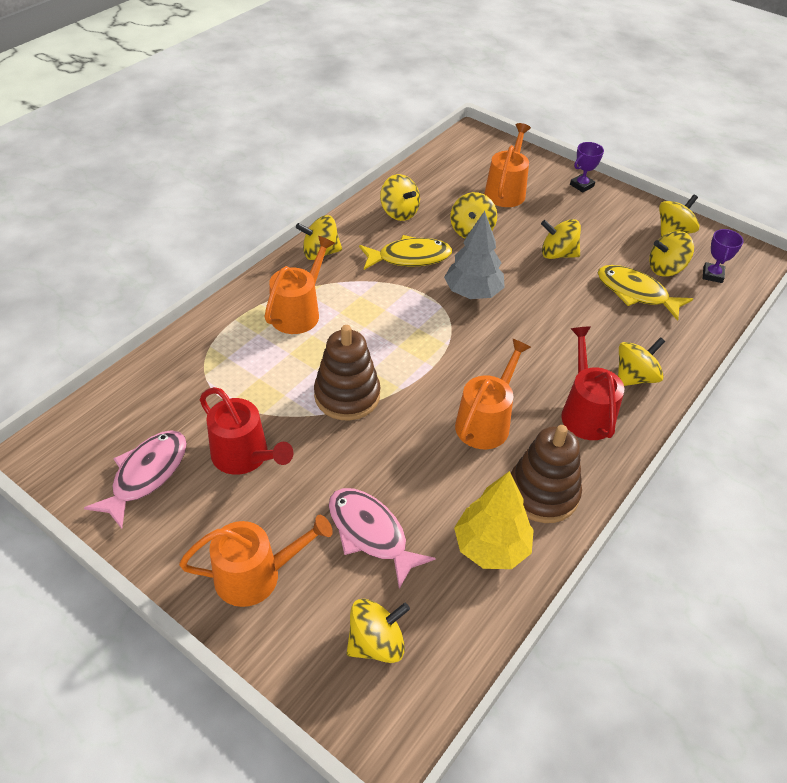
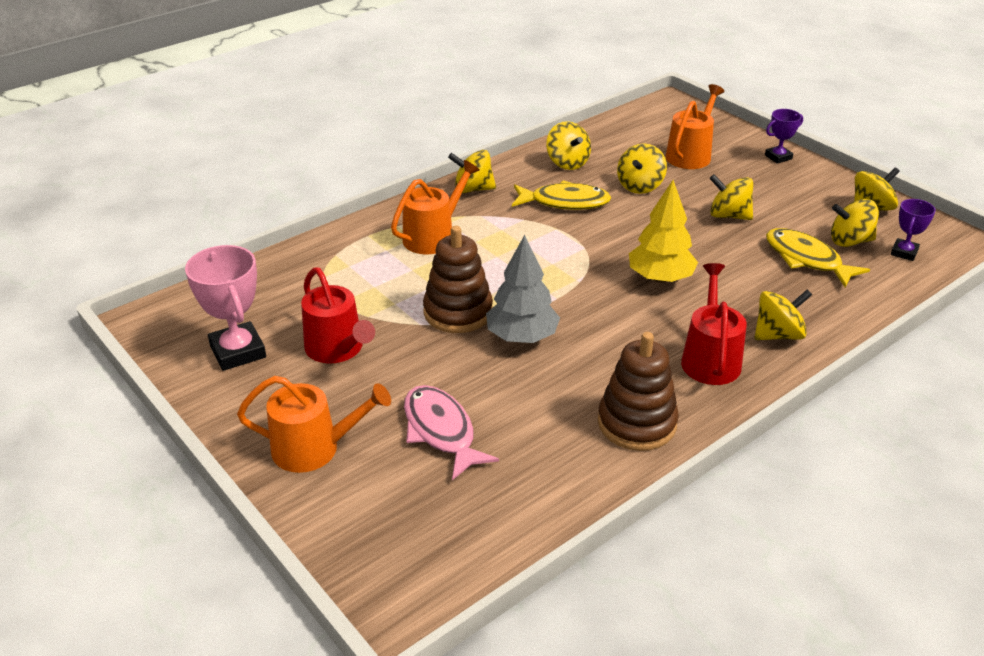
camera: 15 degrees right, 10 degrees down
pink fish [84,430,187,529] -> pink trophy [185,245,266,371]
yellow spinning top [347,599,410,663] -> none
grey tree [444,211,505,299] -> grey tree moved to [486,235,560,343]
yellow tree [454,471,534,569] -> yellow tree moved to [629,180,698,283]
orange watering can [455,339,531,449] -> none

